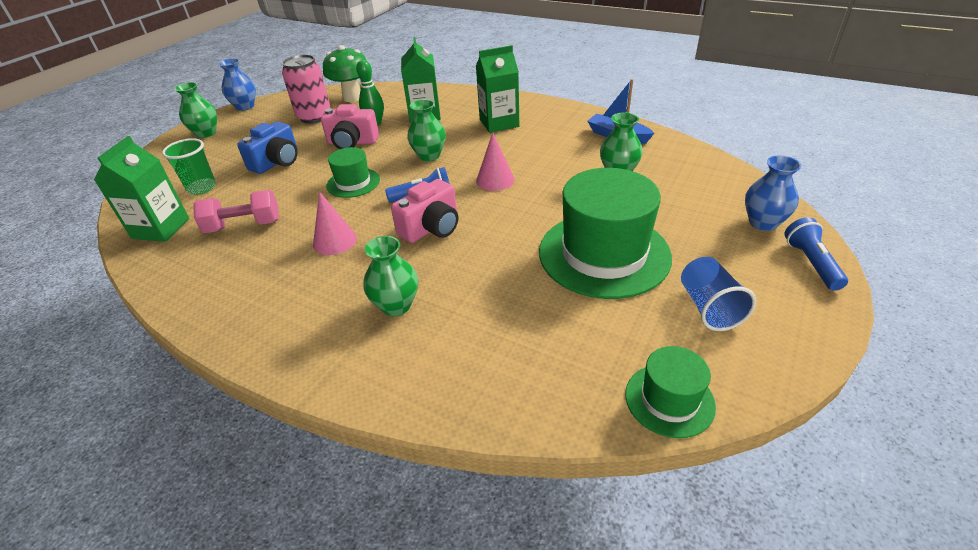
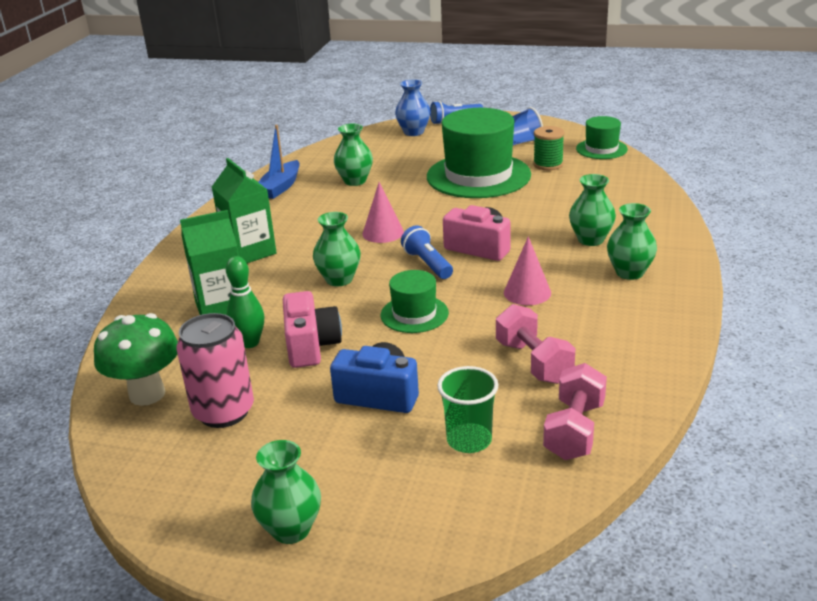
camera: 105 degrees left, 10 degrees down
green carton [94,136,189,242] -> pink dumbbell [543,363,607,460]
blue vase [218,58,256,111] -> none
none -> green spool [533,126,565,170]
none -> green vase [607,203,657,280]

